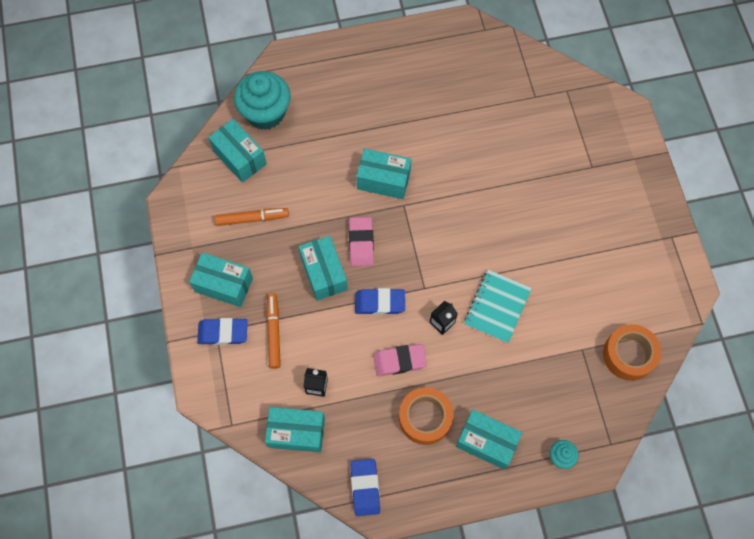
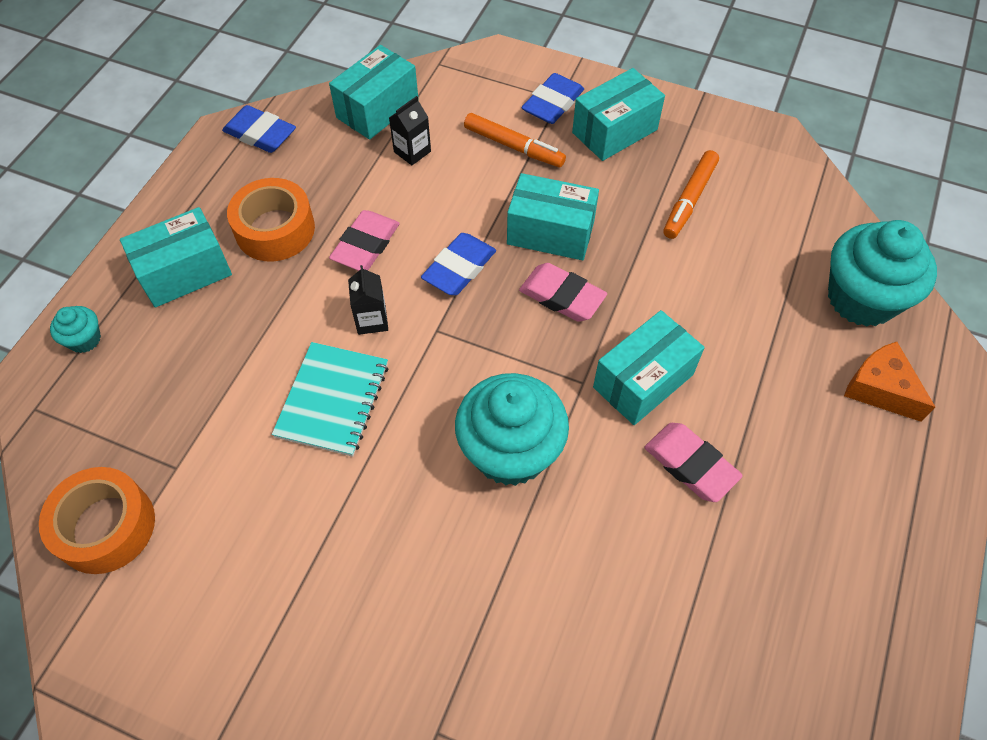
camera: 125 degrees right, 10 degrees down
turquoise box [208,119,267,183] -> none
turquoise notebook [464,270,532,343] -> turquoise notebook turned 45 degrees clockwise [272,342,388,457]
none -> turquoise cupcake [455,373,569,486]
none -> pink eraser [645,423,743,502]
none -> orange cheese [844,342,935,422]

